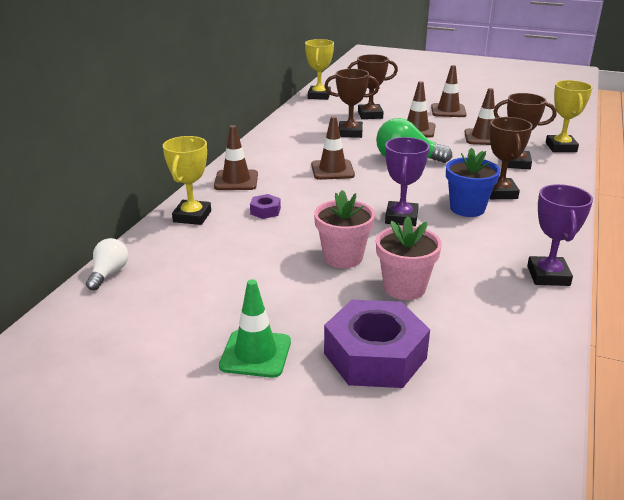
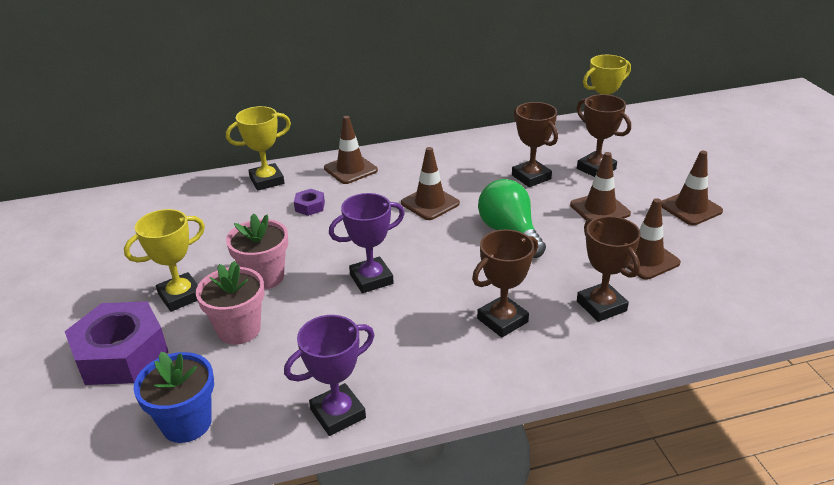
camera: 55 degrees right, 5 degrees up
white light bulb [86,238,128,290] -> none
green traffic cone [219,279,291,378] -> none
blue flower pot [446,147,500,217] -> blue flower pot moved to [134,352,214,443]
yellow trophy [546,80,593,152] -> yellow trophy moved to [124,209,205,312]

